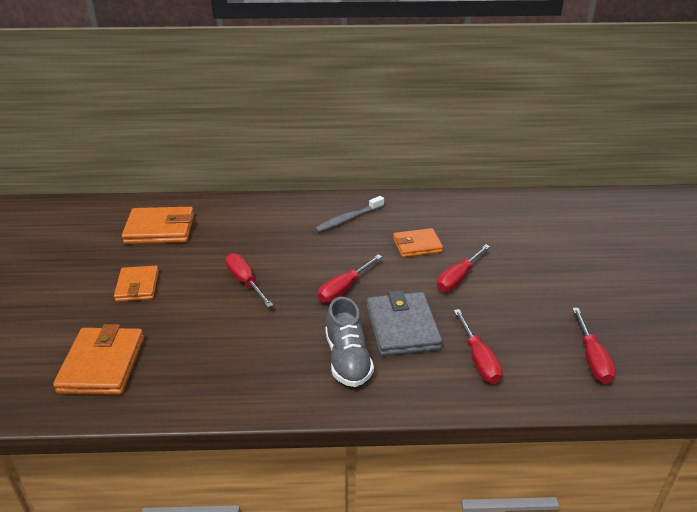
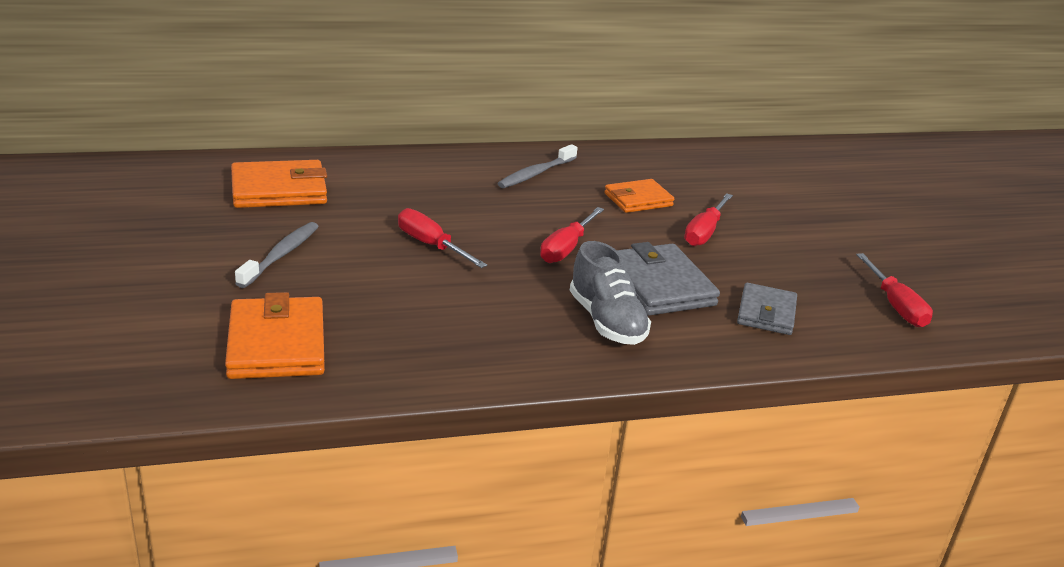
camera: 15 degrees left, 5 degrees down
orange wallet [114,266,159,302] -> grey toothbrush [235,222,319,288]
red screwdriver [454,309,503,384] -> grey wallet [737,283,797,335]

